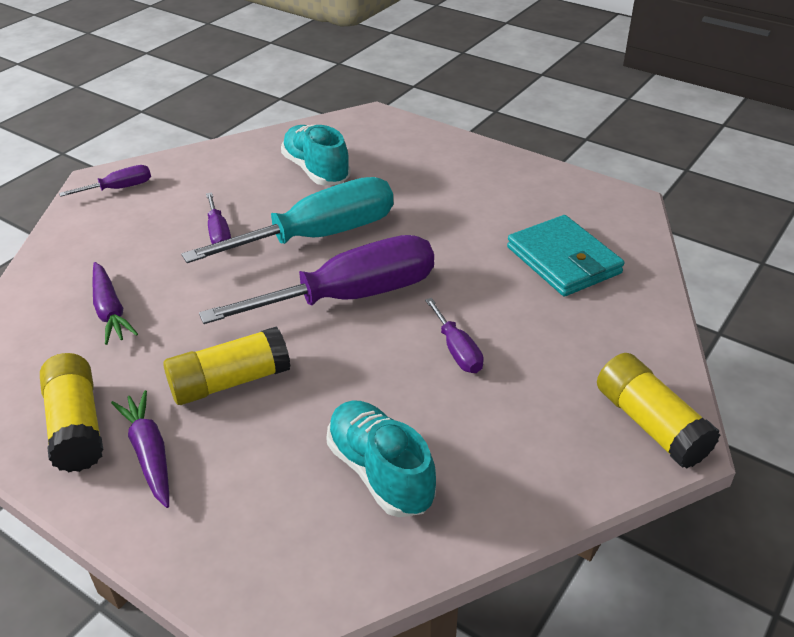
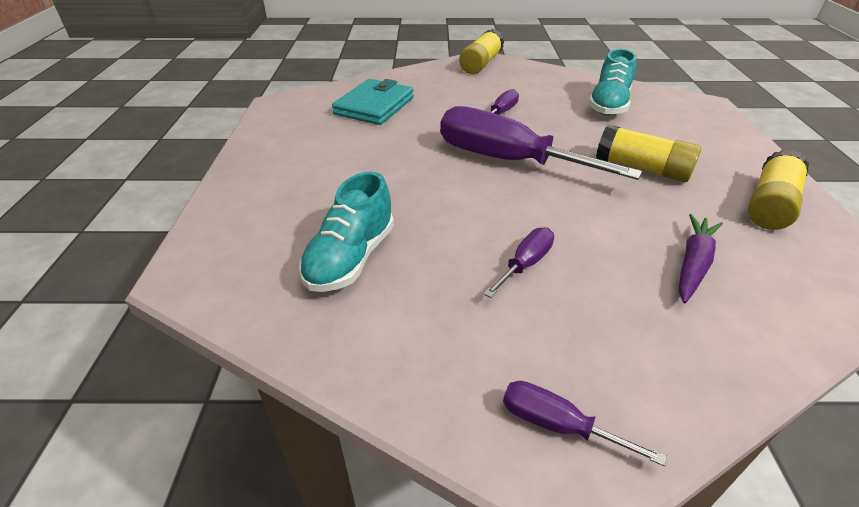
camera: 125 degrees left, 0 degrees up
purple carrot [111,390,169,508] -> none
turquoise screwdriver [181,177,393,263] -> none

